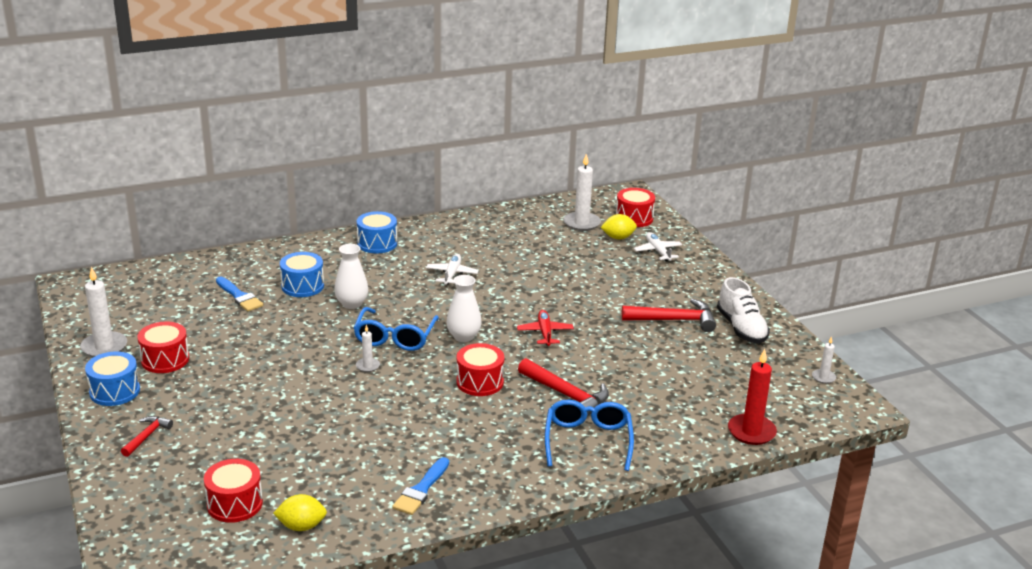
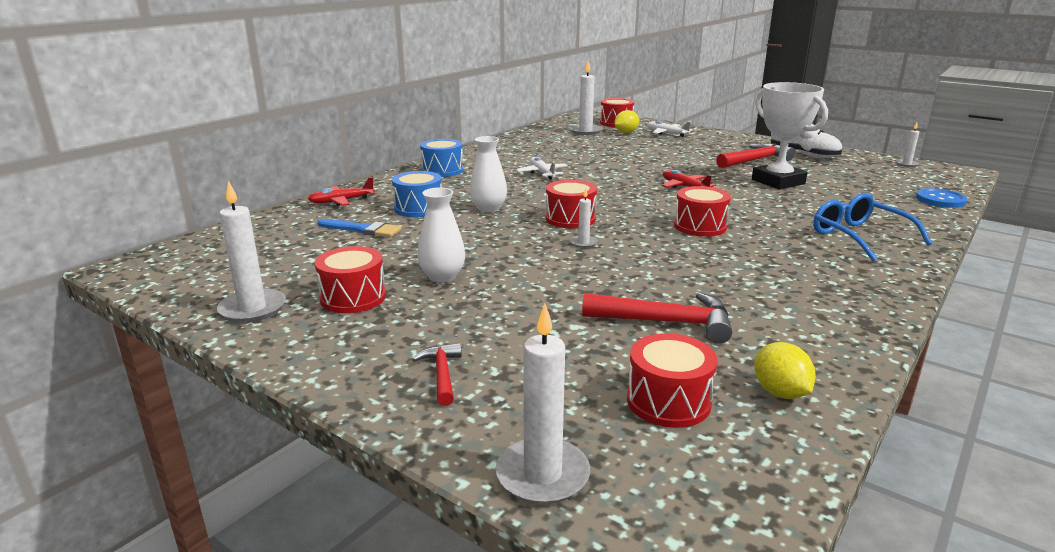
camera: 30 degrees left, 5 degrees down
blue drum [85,351,140,406] -> none
yellow lemon [273,494,327,531] -> yellow lemon turned 75 degrees counterclockwise [754,342,816,399]
blue glasses [354,307,439,351] -> red drum [546,180,597,229]
blue brush [392,457,449,515] -> none
white vase [446,275,482,342] -> white vase moved to [417,187,465,283]
red hammer [518,358,609,417] -> red hammer moved to [582,292,732,344]
red candle [728,349,777,445] -> blue button [916,188,967,208]
none -> red plane [308,177,375,206]
none -> white candle [496,304,590,504]
none -> white trophy [752,82,828,189]

